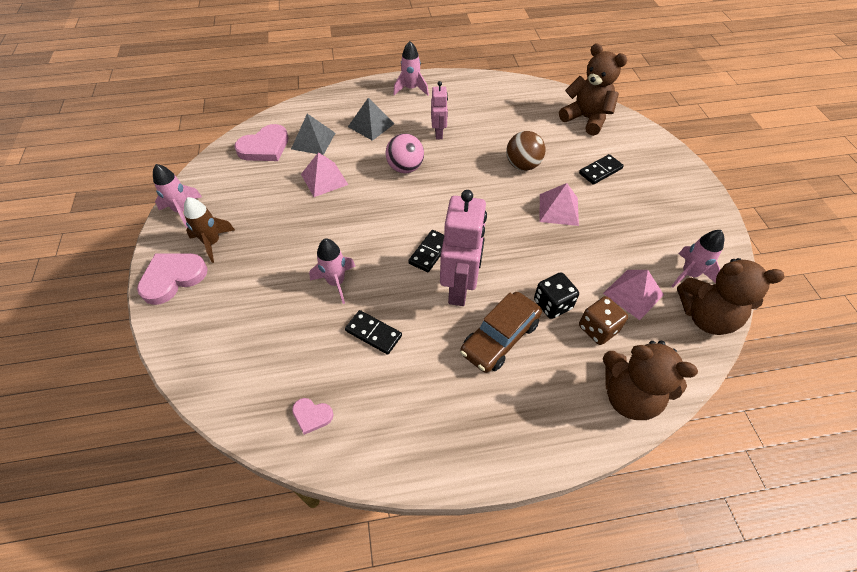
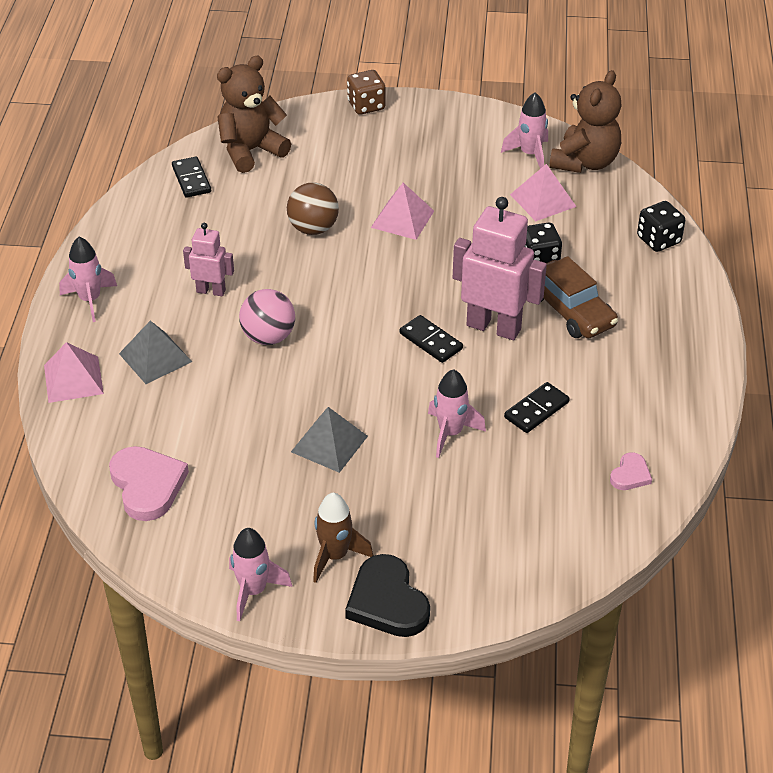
camera: 75 degrees left, 10 degrees down
pink heart [137,253,208,305] -> black heart [345,554,430,637]
grey pyramid [291,114,335,155] -> grey pyramid moved to [291,407,368,473]
pink pyramid [301,152,348,197] -> pink pyramid moved to [44,342,104,403]
black domino [579,154,624,185] -> black domino moved to [172,156,211,198]
brown dice [579,296,628,345] -> brown dice moved to [347,70,385,115]
brown teddy bear [603,341,698,420] -> black dice [637,201,685,252]

